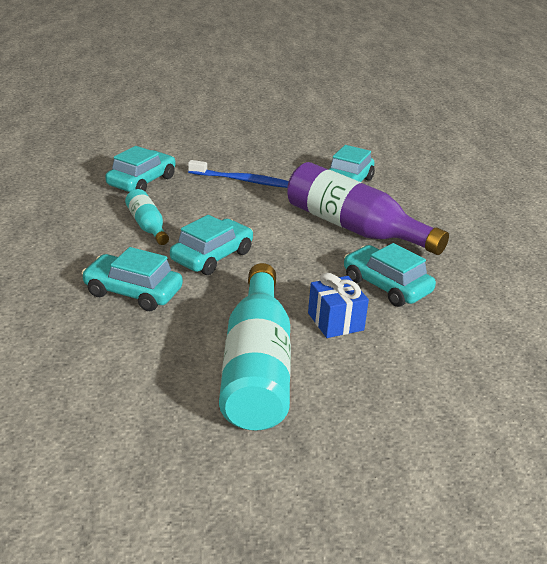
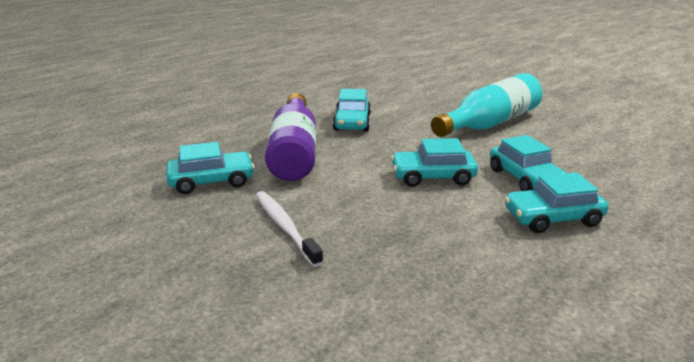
camera: 130 degrees left, 5 degrees down
turquoise car [105,146,175,192] -> turquoise car moved to [504,172,609,233]
turquoise bottle [125,189,169,245] -> none
blue toothbrush [188,160,289,188] -> white toothbrush [256,191,323,267]
blue gift [308,272,369,338] -> none

